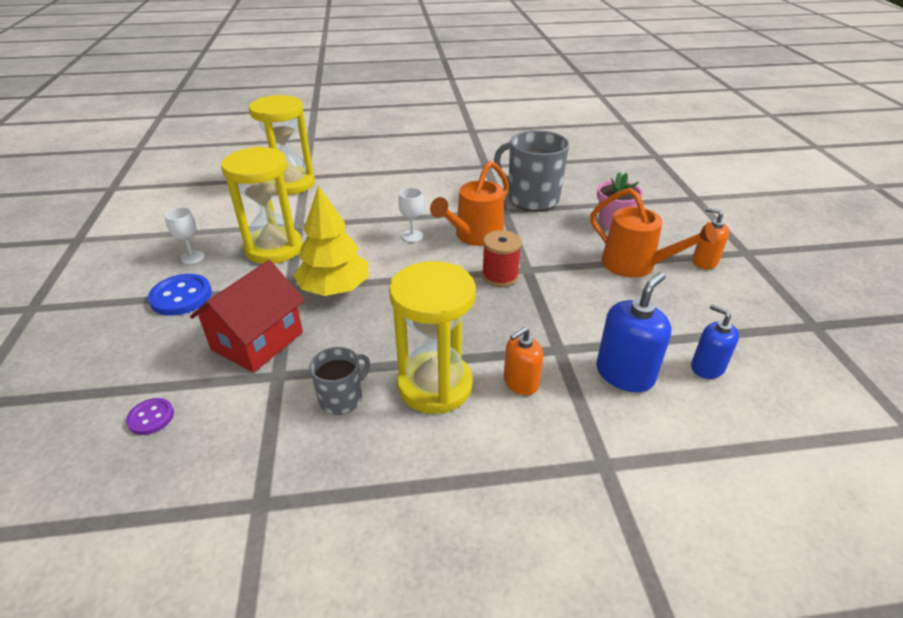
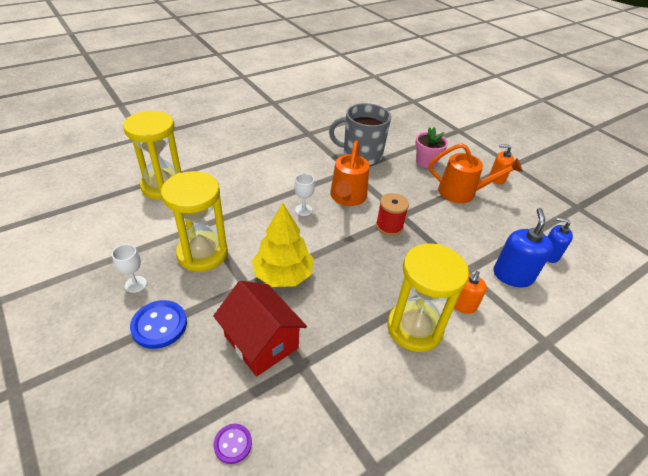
camera: 30 degrees left, 5 degrees up
red house [190,260,305,373] -> red house turned 45 degrees counterclockwise [213,281,307,377]
grey mug [310,347,370,415] -> none

